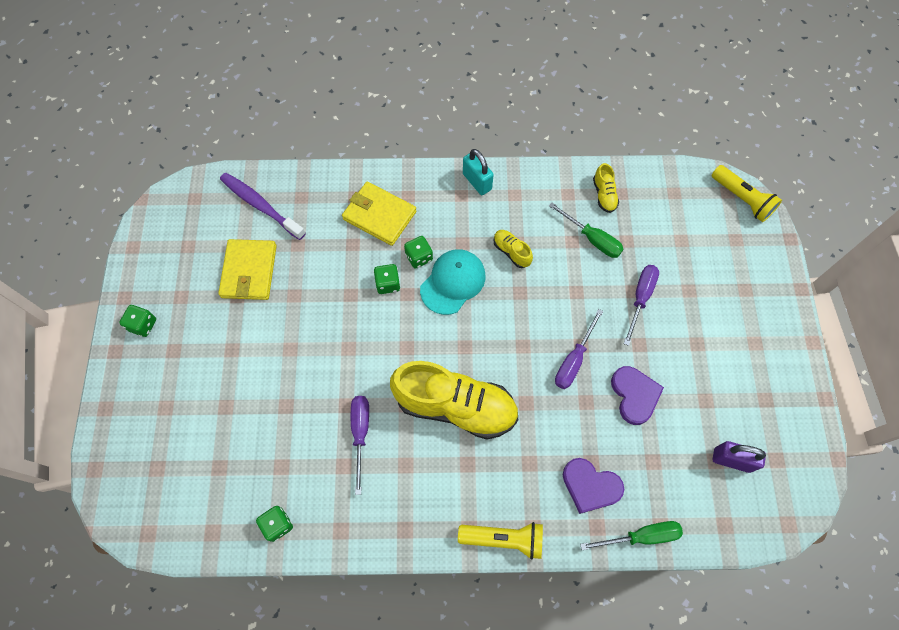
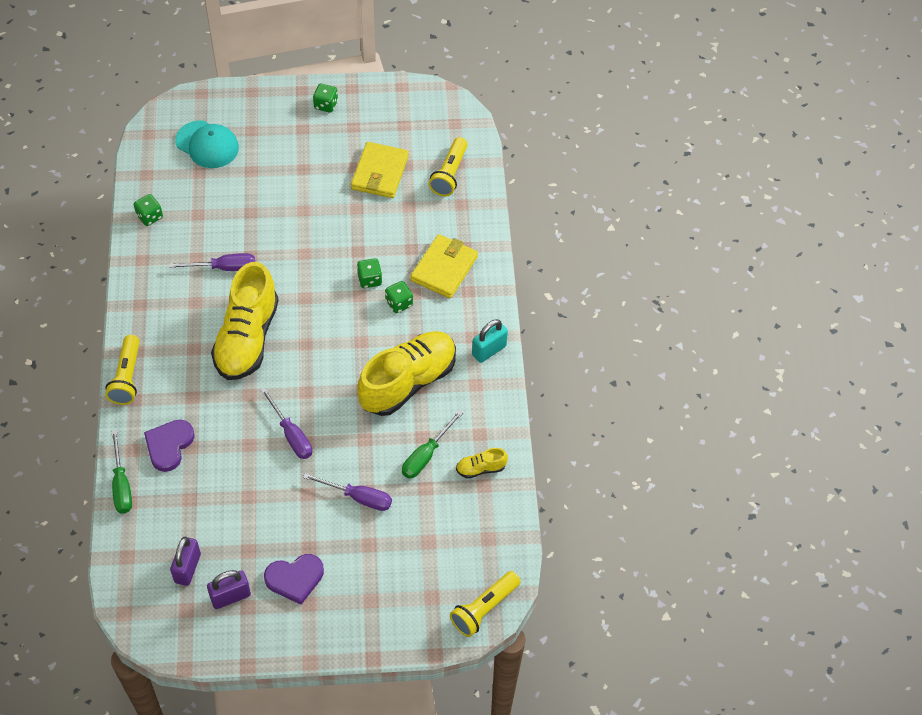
camera: 85 degrees right, 10 degrees down
yellow wallet [218,239,277,300] -> yellow wallet turned 75 degrees counterclockwise [351,142,409,198]
purple toothbrush [220,172,306,240] -> yellow flashlight [429,137,468,196]
turquoise cap [420,249,485,315] -> turquoise cap moved to [175,120,239,168]
yellow shoe [493,230,533,268] -> yellow shoe [357,331,456,416], size x2.37
purple screwdriver [555,309,603,389] -> purple screwdriver turned 150 degrees counterclockwise [261,388,312,459]
purple heart [611,366,664,425] -> purple heart moved to [264,554,324,605]
none -> purple padlock [207,570,251,609]

